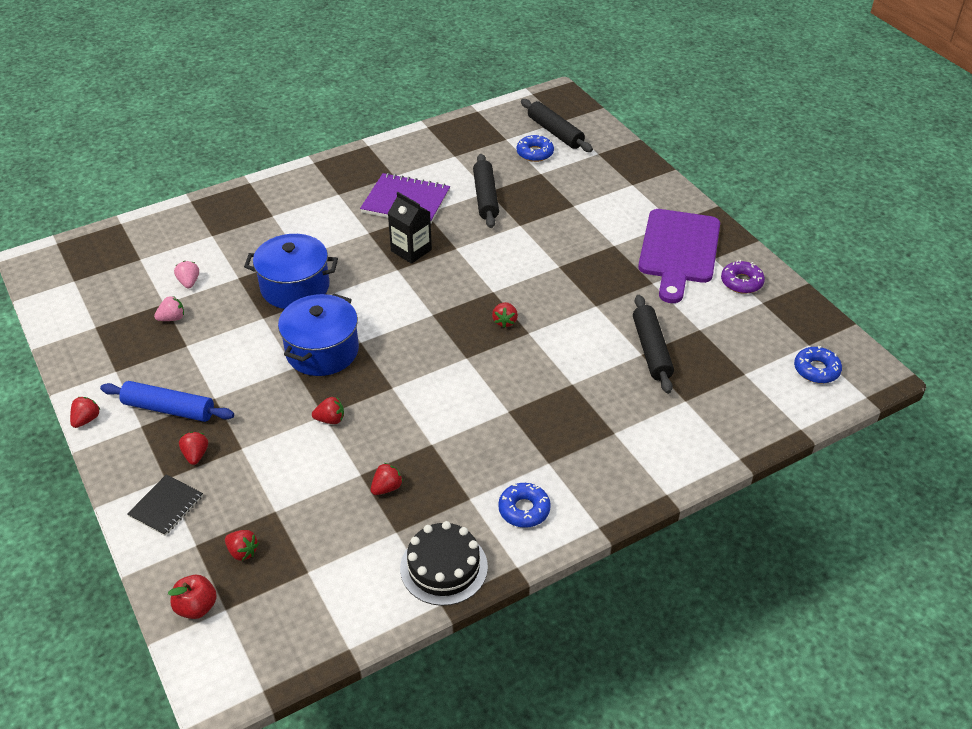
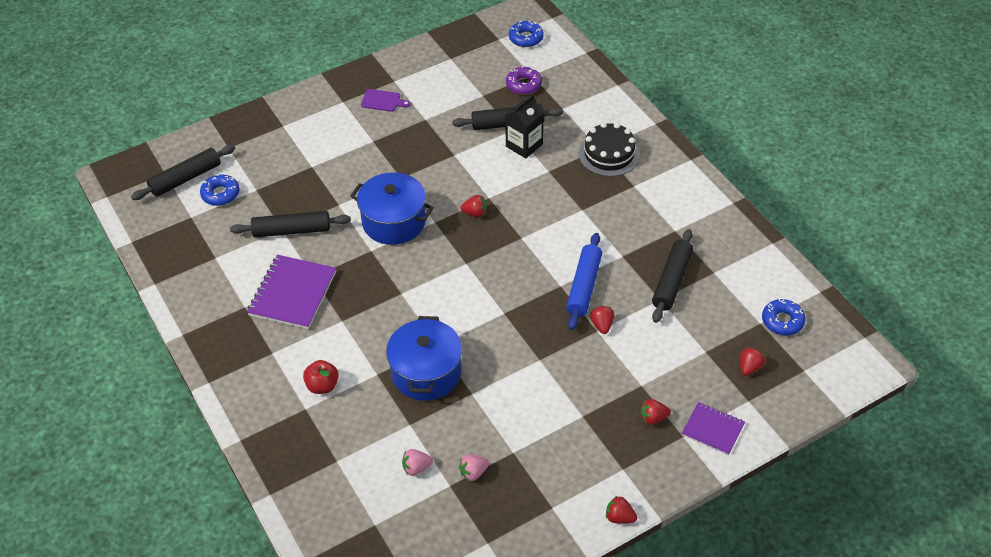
camera: 90 degrees left, 5 degrees up
blue rolling pin [100,381,234,422] -> blue rolling pin moved to [566,233,602,330]
black notebook [127,474,203,536] -> purple notebook [682,402,745,455]
pink strawberry [154,296,184,321] -> pink strawberry turned 90 degrees counterclockwise [459,454,489,481]
red apple [168,575,217,619] -> red apple moved to [303,360,339,394]
blue pot [278,293,359,376] -> blue pot moved to [350,172,434,245]
red strawberry [371,463,403,495] -> black rolling pin [652,229,693,323]
black carton [388,192,432,264] -> black carton moved to [505,94,544,158]
black cake [400,521,488,606] -> black cake moved to [579,122,640,177]
blue donut [498,483,551,528] -> blue donut moved to [762,298,805,335]
purple cutting board [638,209,720,303] -> purple cutting board [361,89,410,112], size x0.40
purple donut [721,260,765,294] -> purple donut moved to [506,66,542,95]

